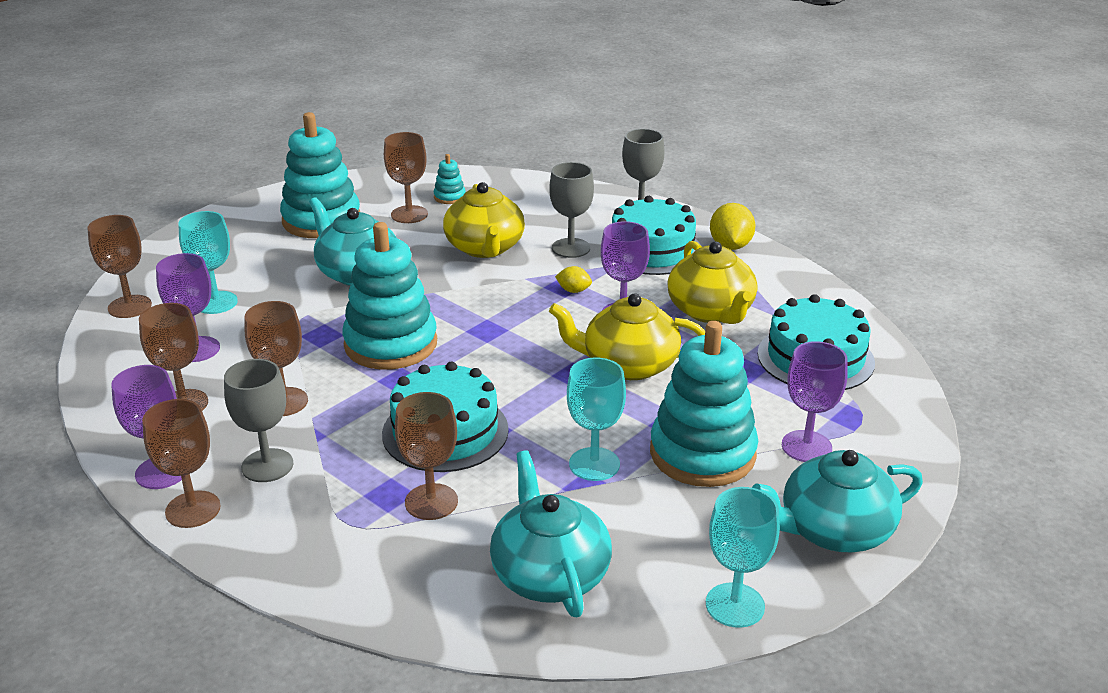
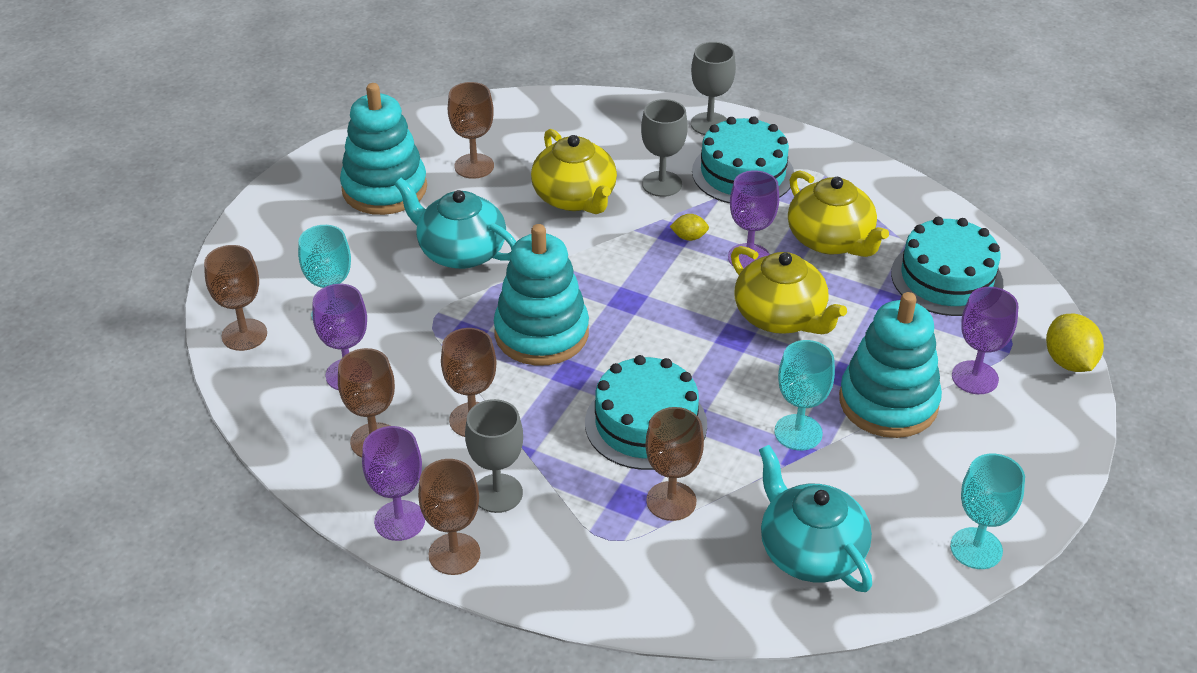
camera: 15 degrees left, 10 degrees up
turquoise stacking toy [434,154,466,204] -> none
yellow teapot [549,293,705,380] -> yellow teapot turned 120 degrees counterclockwise [731,246,847,334]
yellow lemon [710,203,756,250] -> yellow lemon moved to [1046,314,1104,372]
turquoise teapot [752,450,923,552] -> none

